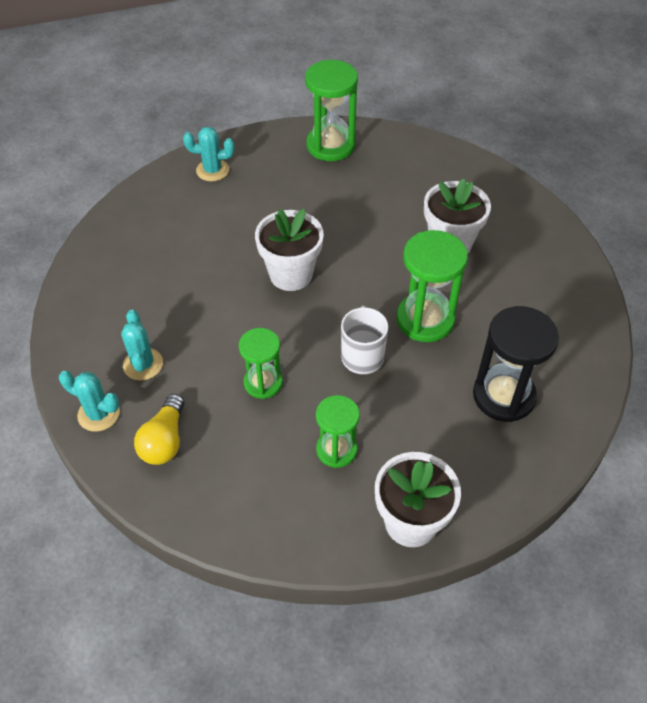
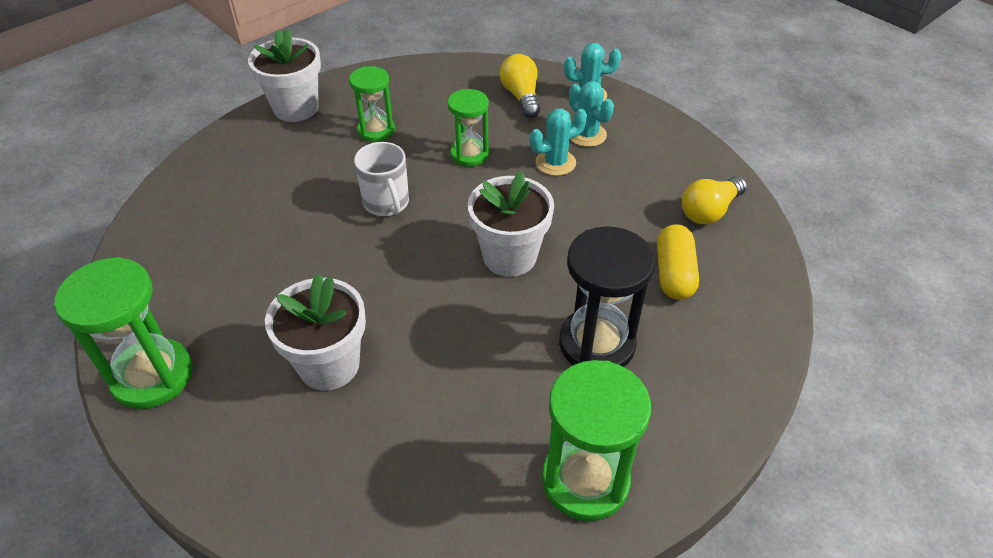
camera: 155 degrees right, 5 degrees down
turquoise cactus [183,127,234,181] -> turquoise cactus moved to [530,109,587,176]
green hourglass [396,230,468,342] -> green hourglass moved to [54,257,193,409]
black hourglass [473,306,559,422] -> black hourglass moved to [559,226,655,367]
none -> yellow capsule [657,224,699,300]
none -> yellow light bulb [682,176,747,224]

